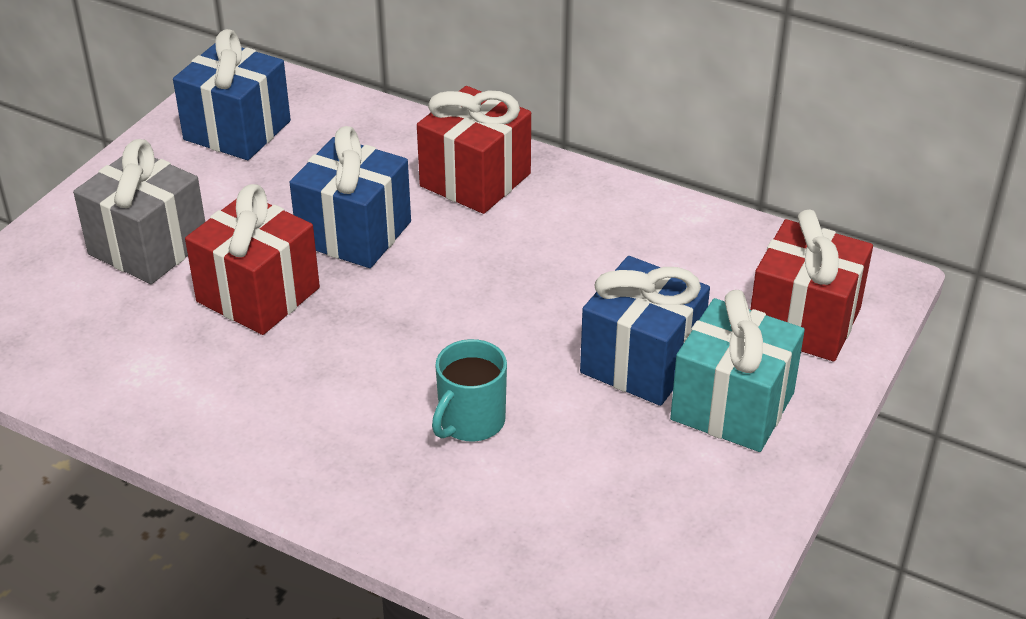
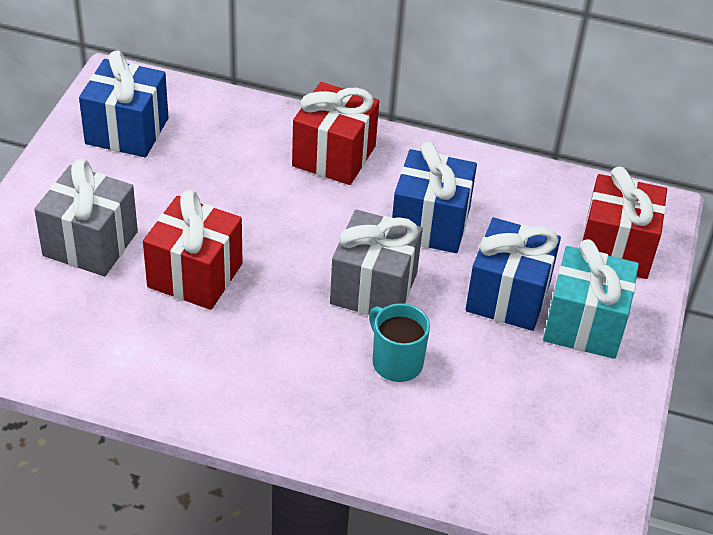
camera: 15 degrees left, 5 degrees up
blue gift [290,126,411,268] -> blue gift moved to [392,141,477,253]
turquoise mug [432,339,507,441] -> turquoise mug turned 120 degrees clockwise [369,303,430,382]
none -> grey gift [330,210,423,316]

